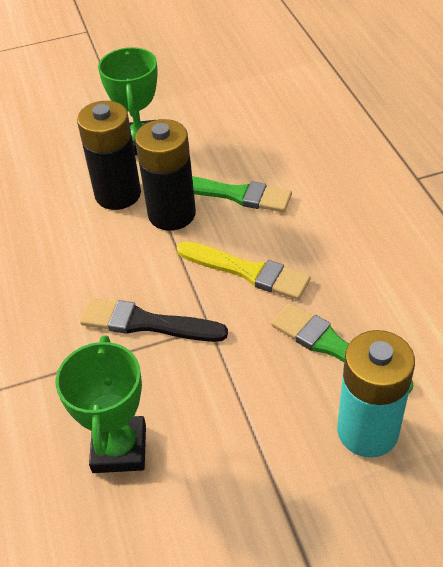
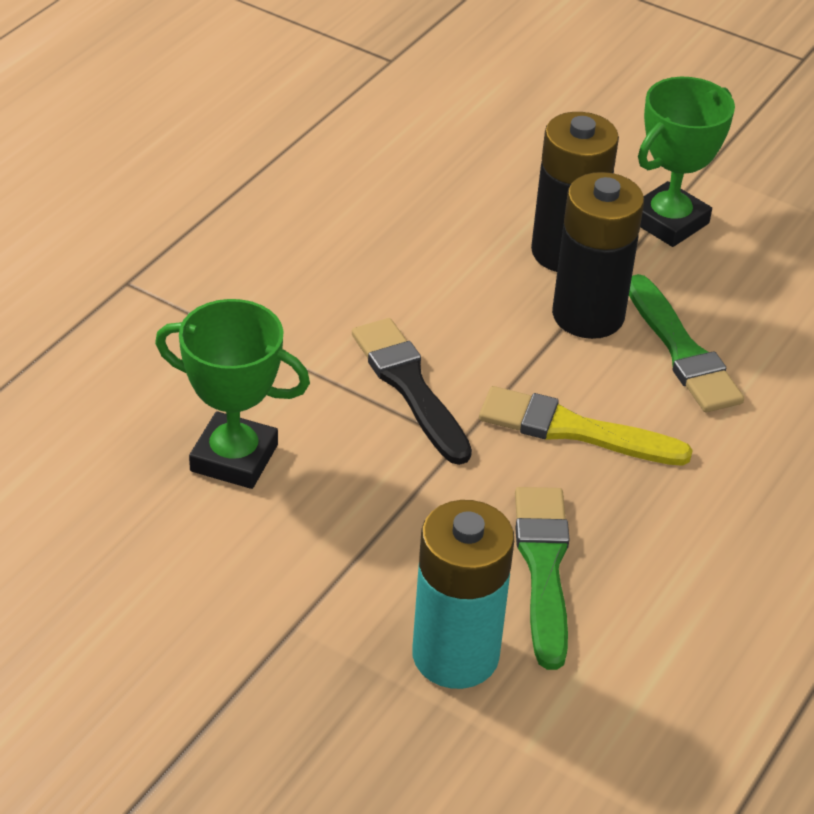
camera: 45 degrees right, 5 degrees down
green trophy [56,336,146,473] -> green trophy turned 60 degrees clockwise [155,299,310,489]
yellow brush [177,241,311,300] -> yellow brush turned 120 degrees clockwise [479,386,693,466]

